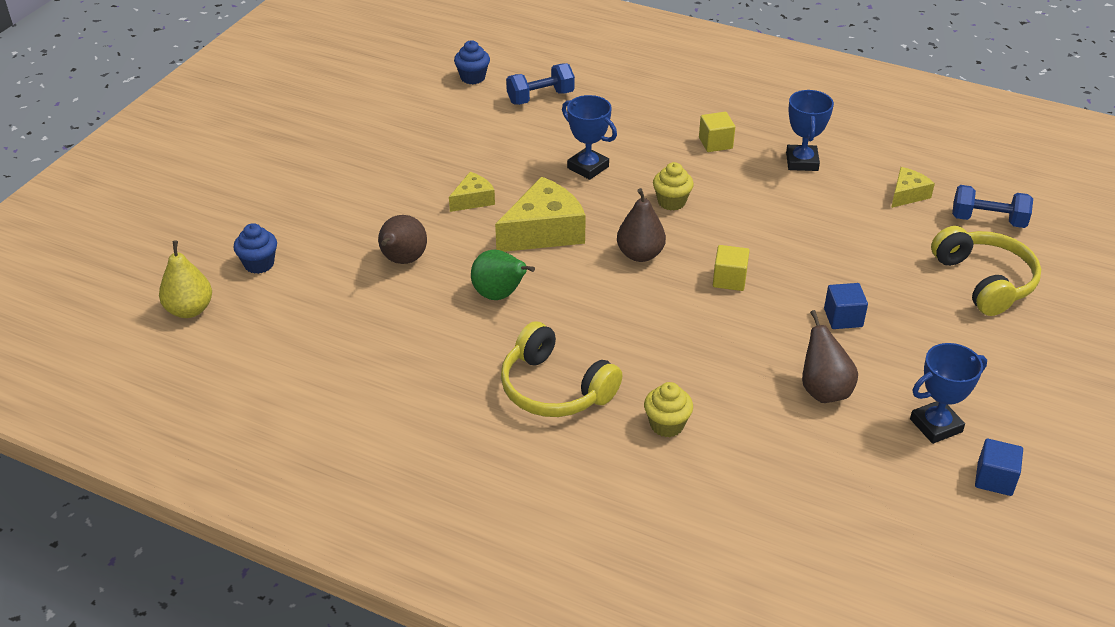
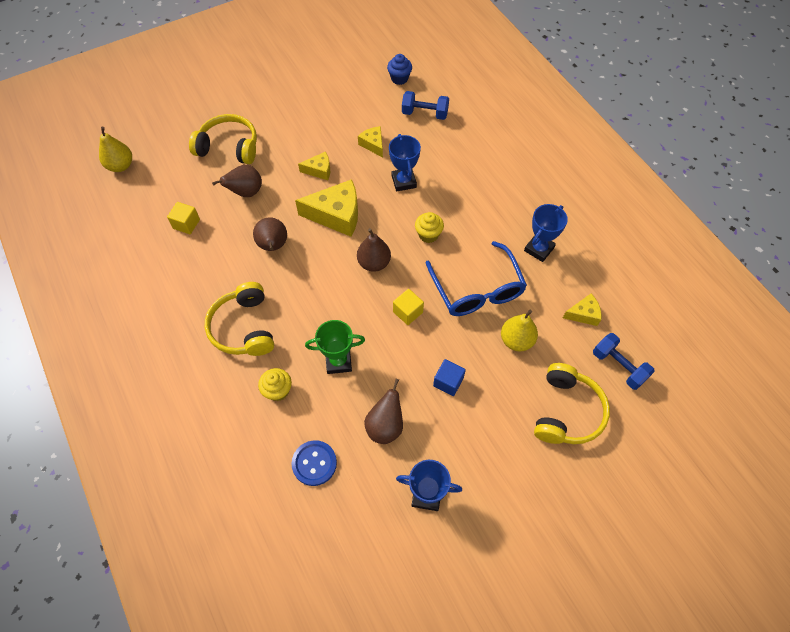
camera: 35 degrees right, 20 degrees up
blue cupcake [233,223,277,274] -> none
green pear [471,250,535,300] -> brown pear [253,217,287,251]
yellow cube [699,112,735,152] -> yellow cube moved to [167,202,200,234]
blue cube [975,439,1023,496] -> none
none -> yellow headphones [189,114,257,164]
none -> blue button [291,440,337,486]
none -> green trophy [305,320,365,374]
none -> yellow cheese [358,126,383,158]
none -> blue glasses [426,241,527,316]
none -> yellow pear [501,310,538,352]

